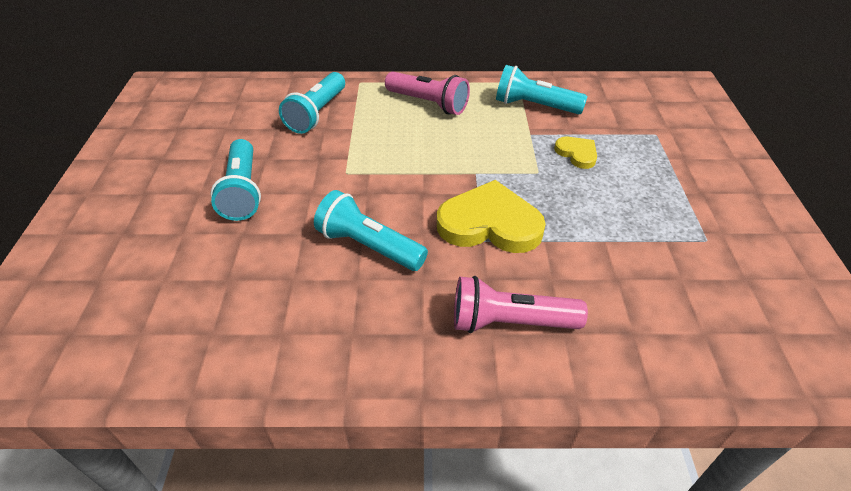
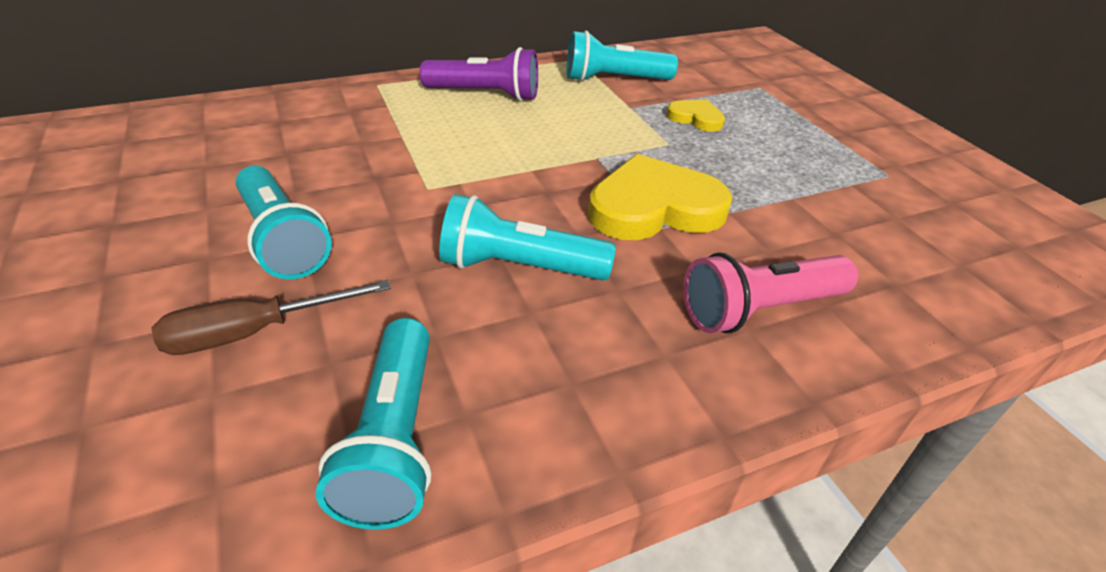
camera: 25 degrees left, 5 degrees down
turquoise flashlight [279,72,345,134] -> turquoise flashlight moved to [315,318,432,530]
pink flashlight [385,72,470,115] -> purple flashlight [420,47,538,102]
none -> brown screwdriver [152,280,391,355]

